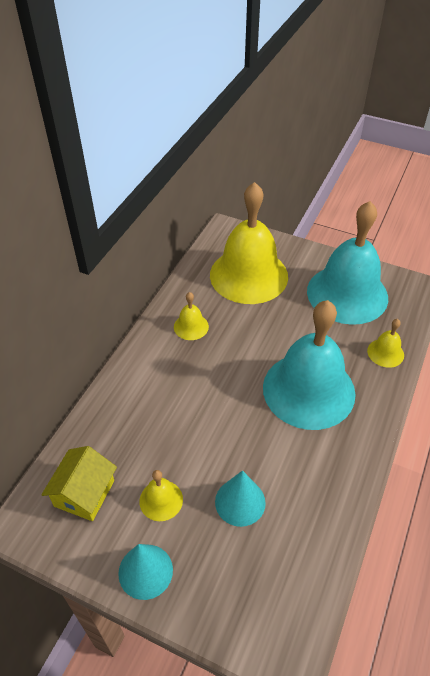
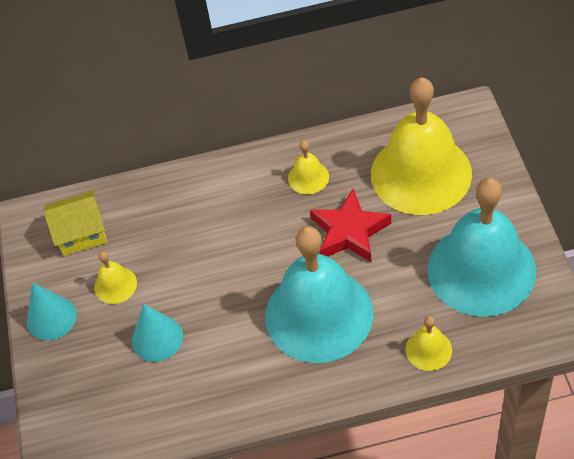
camera: 60 degrees right, 5 degrees up
none -> red star [310,189,391,263]

